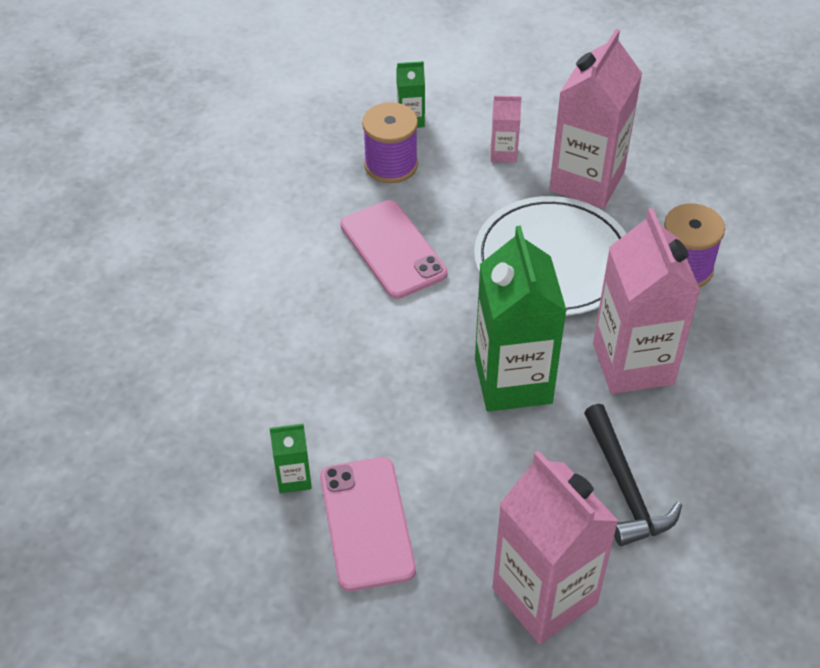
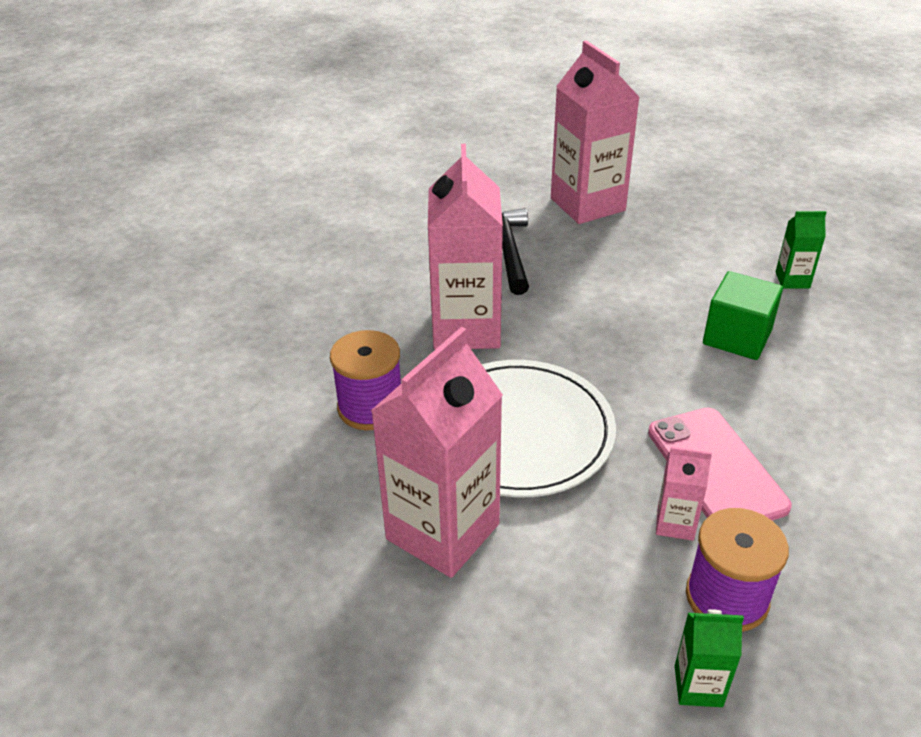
camera: 170 degrees left, 10 degrees down
pink phone [320,457,416,591] -> none
green carton [475,226,567,412] -> none
pink carton [491,95,521,163] -> pink carton moved to [656,447,712,541]
none -> green cube [703,271,783,360]

